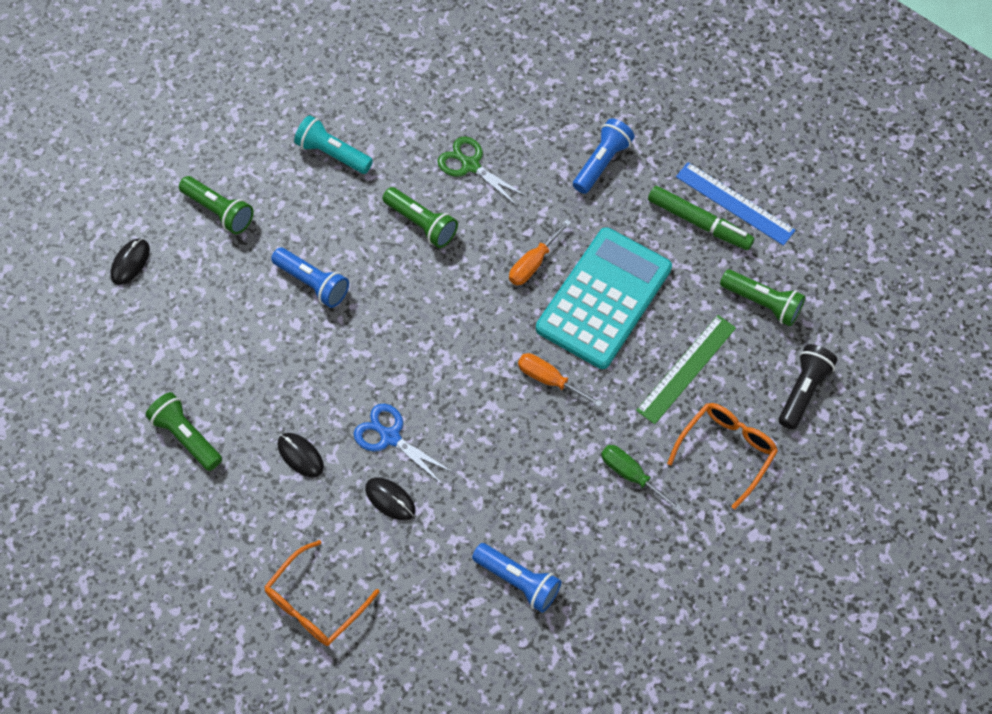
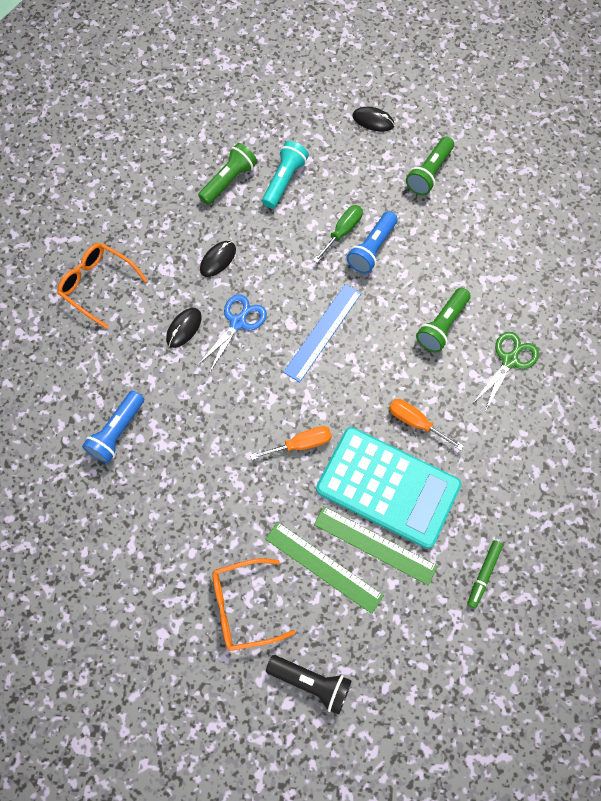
camera: 85 degrees right, 5 degrees up
turquoise flashlight [294,115,373,174] -> turquoise flashlight moved to [262,141,309,209]
orange screwdriver [518,353,602,407] -> orange screwdriver turned 45 degrees clockwise [250,426,332,460]
blue flashlight [573,119,635,194] -> none
green screwdriver [601,445,682,512] -> green screwdriver moved to [313,205,363,263]
green marker [648,186,754,250] -> green marker [467,540,503,609], size x0.63
orange glasses [667,403,778,509] -> orange glasses turned 135 degrees clockwise [212,558,295,651]
blue ruler [676,162,796,246] -> blue ruler moved to [283,284,362,382]
green flashlight [720,269,805,327] -> none
none -> green ruler [314,506,438,585]

